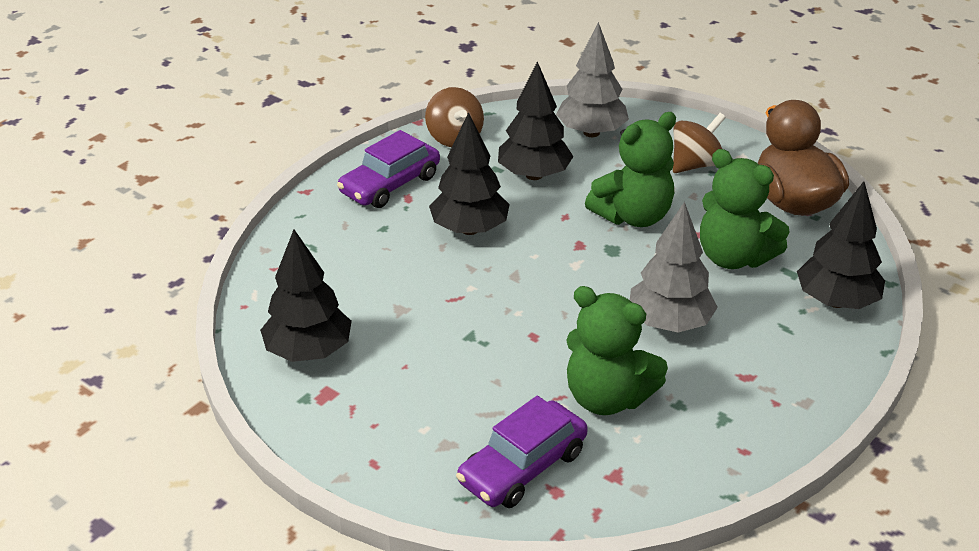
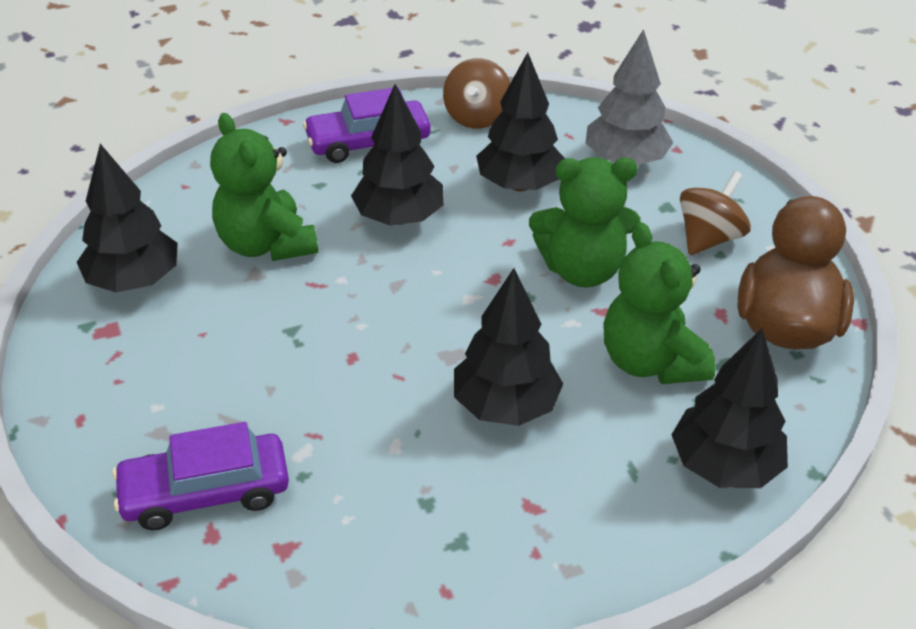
camera: 30 degrees right, 5 degrees up
green teddy bear [566,286,668,415] -> green teddy bear moved to [210,113,318,261]
grey tree [630,202,718,333] -> black tree [454,268,563,426]
brown spinning top [673,113,726,173] -> brown spinning top turned 45 degrees counterclockwise [680,171,751,255]

